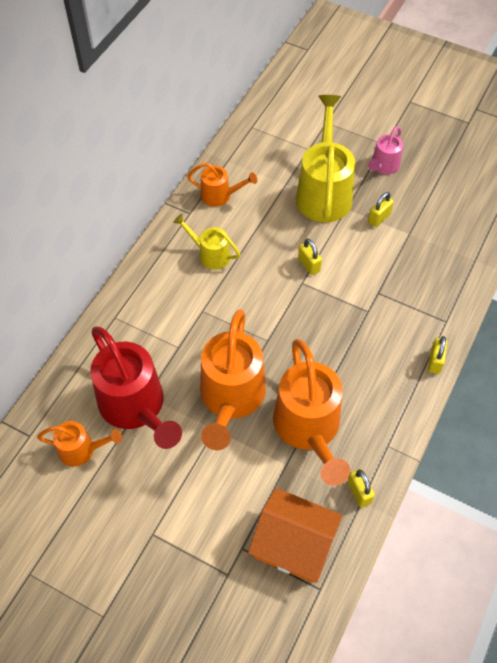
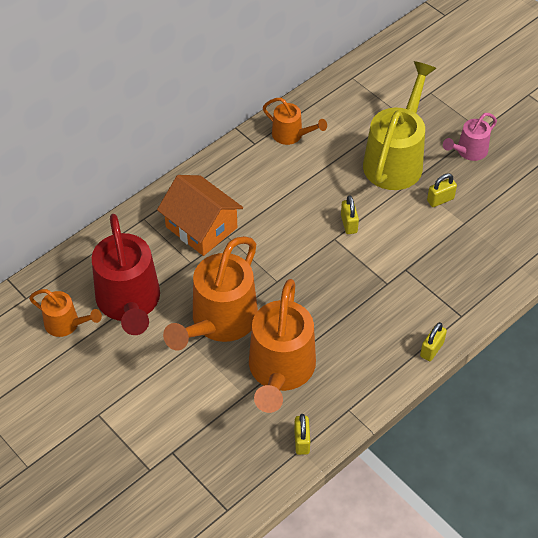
camera: 20 degrees right, 5 degrees down
yellow watering can [173,214,240,269] -> none
orange house [248,488,343,583] -> orange house moved to [157,175,243,256]

